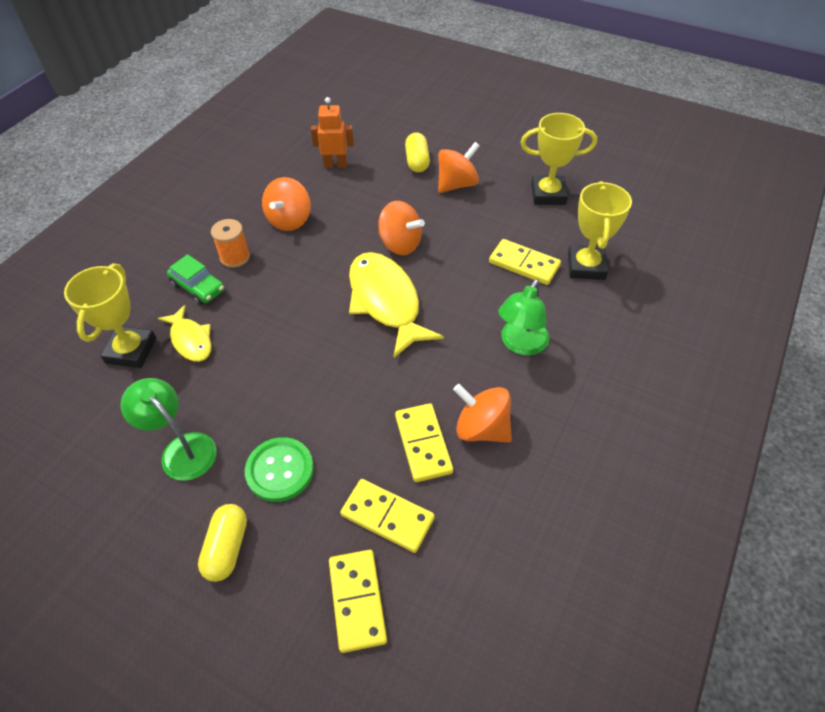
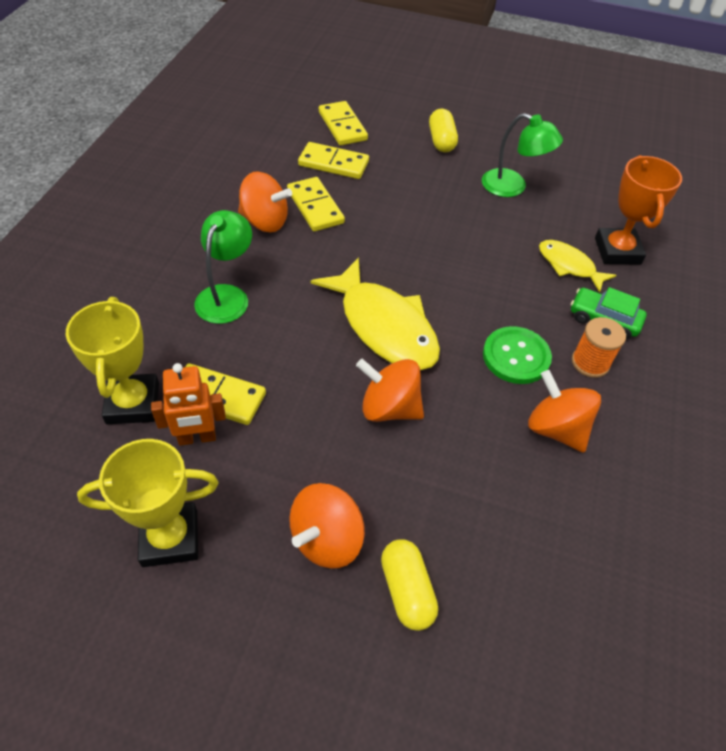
camera: 165 degrees right, 0 degrees up
yellow trophy [64,263,157,368] -> orange trophy [595,155,682,265]
green button [245,437,314,502] -> green button moved to [483,326,552,384]
orange spinning top [262,177,311,231] -> orange spinning top turned 45 degrees counterclockwise [528,370,601,452]
orange robot [310,97,354,168] -> orange robot moved to [151,363,226,446]

